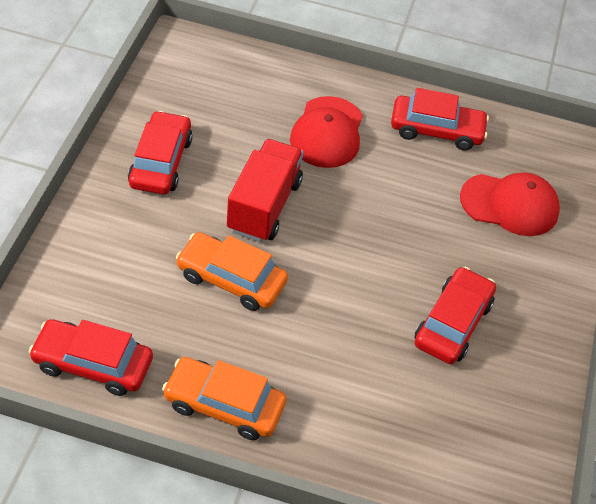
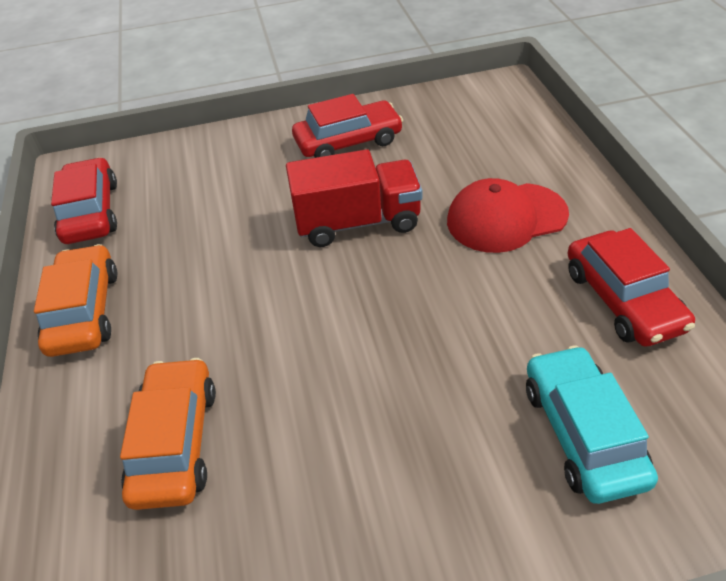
camera: 70 degrees right, 5 degrees down
orange car [176,232,288,311] -> orange car moved to [120,358,216,510]
red car [414,267,496,364] -> none
red cap [460,172,560,236] -> turquoise car [526,345,658,504]

